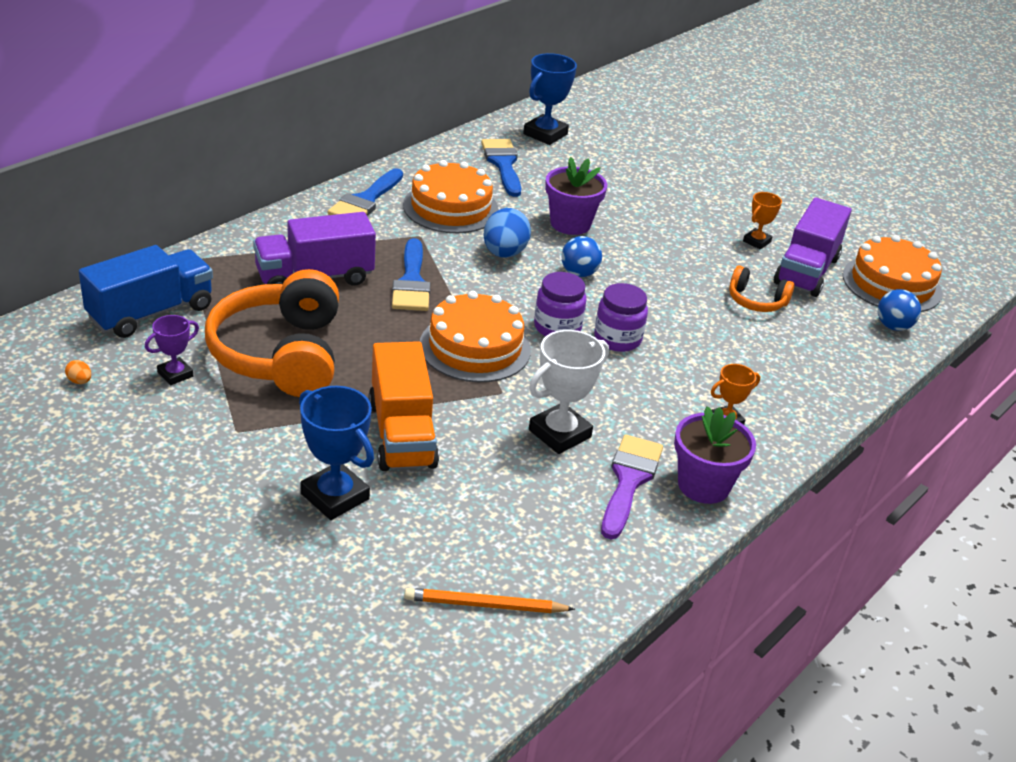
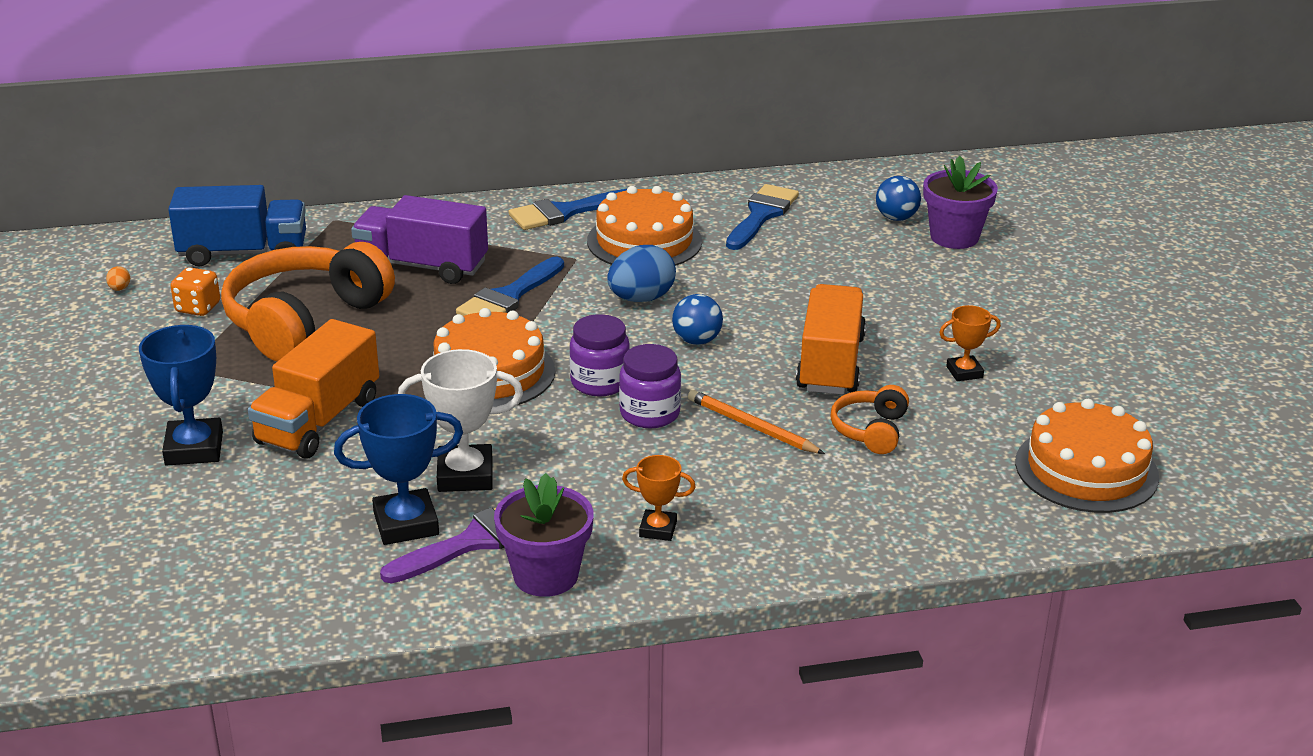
camera: 40 degrees right, 5 degrees down
purple trophy [145,315,199,385] -> orange dice [171,267,220,316]
orange pencil [404,588,575,613] -> orange pencil moved to [688,390,825,454]
blue trophy [523,53,577,145] -> blue trophy moved to [334,394,463,545]
purple flower pot [545,157,607,235] -> purple flower pot moved to [923,156,998,249]
orange headphones [729,265,795,312] -> orange headphones turned 45 degrees clockwise [830,385,909,454]
purple truck [774,197,852,297] -> none
blue ball [878,289,921,331] -> blue ball moved to [876,176,921,221]
none -> orange truck [796,284,866,395]

